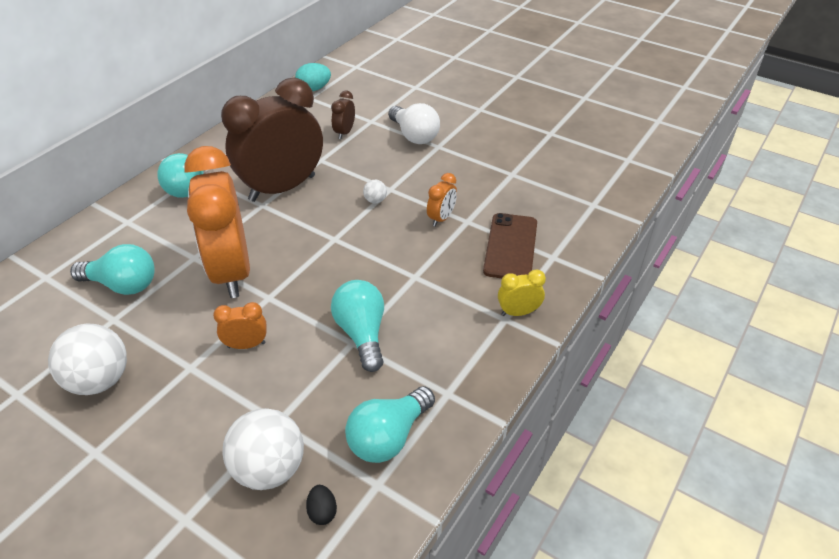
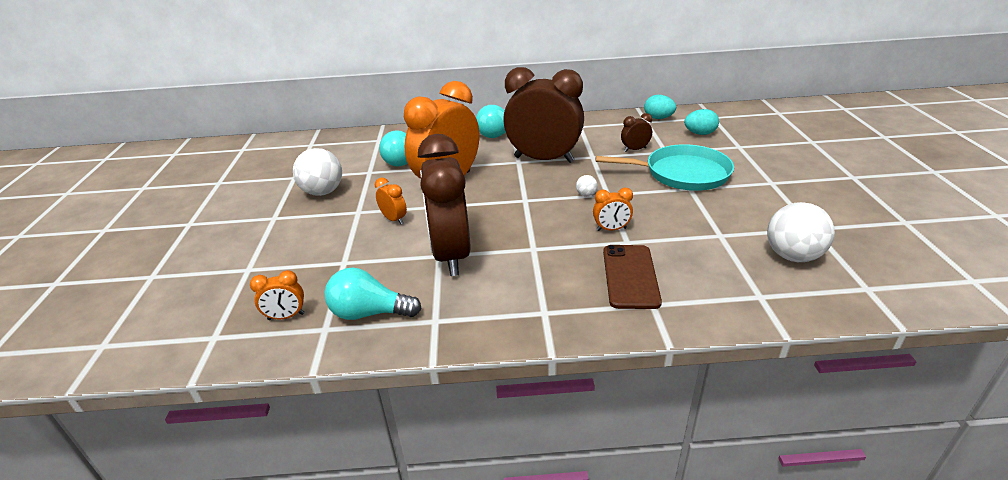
camera: 55 degrees right, 10 degrees down
white ball [223,408,304,490] -> white ball moved to [767,202,835,262]
black egg [306,485,337,525] -> orange clock [250,270,304,320]
turquoise light bulb [331,280,384,372] -> brown clock [418,134,471,276]
white light bulb [388,103,440,144] -> turquoise pan [595,144,734,191]
brown phone [483,213,537,278] -> brown phone turned 60 degrees counterclockwise [603,245,662,309]
yellow clock [498,269,546,316] -> none
none -> turquoise egg [684,109,719,135]

